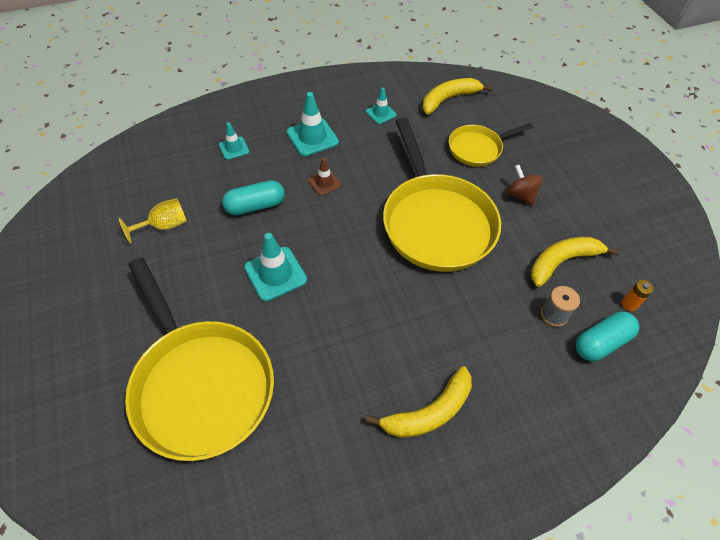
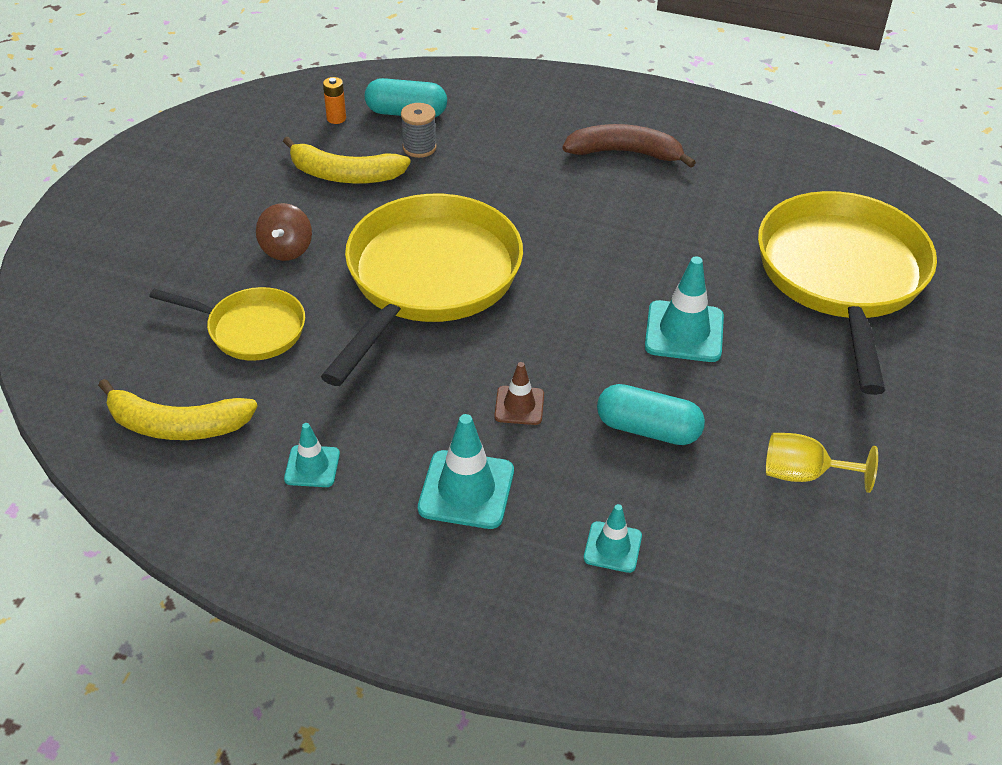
camera: 140 degrees left, 10 degrees down
yellow banana [366,366,472,438] -> brown banana [563,124,696,168]

